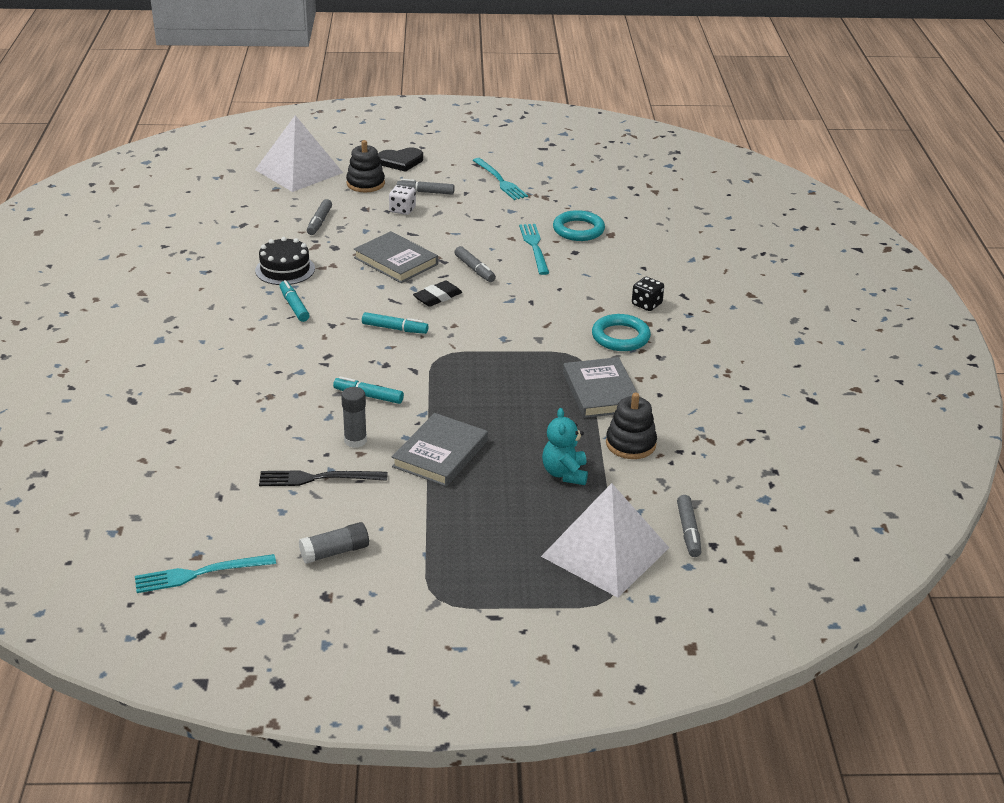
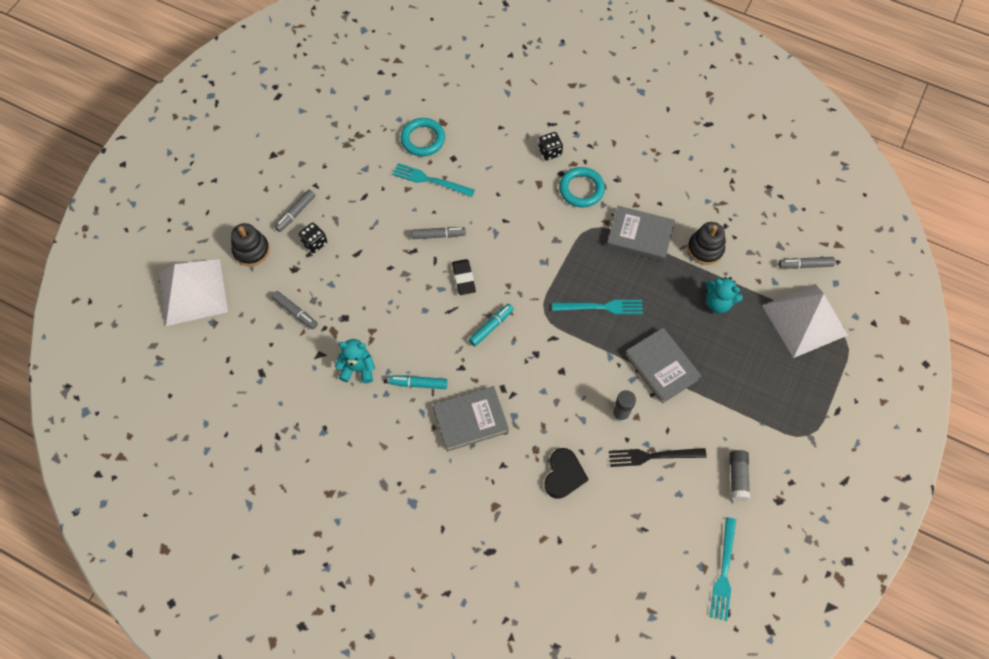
camera: 60 degrees left, 30 degrees up
black cake [255,237,315,285] -> turquoise teddy bear [335,339,375,383]
black fork [259,470,388,486] -> black fork turned 60 degrees clockwise [609,448,707,467]
turquoise marker [333,376,404,404] -> none
grey book [354,231,438,283] -> grey book moved to [433,386,509,451]
black heart [378,148,423,172] -> black heart moved to [544,448,588,499]
white dice [389,185,416,215] -> black dice [299,223,327,253]
turquoise fork [473,158,528,200] -> turquoise fork moved to [552,300,643,314]
grey marker [677,495,701,557] -> grey marker turned 150 degrees clockwise [779,257,835,269]

